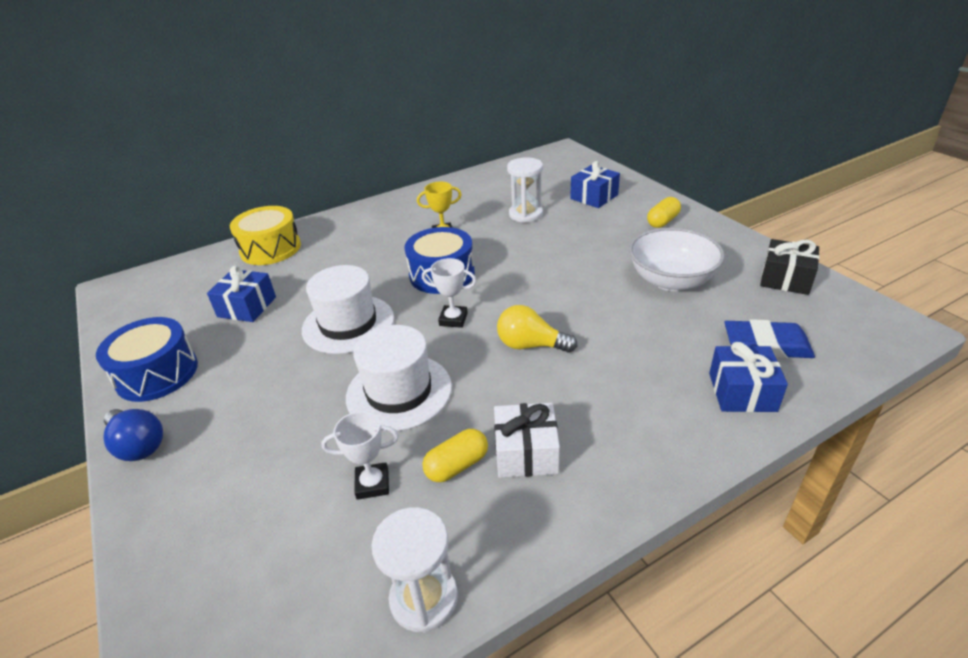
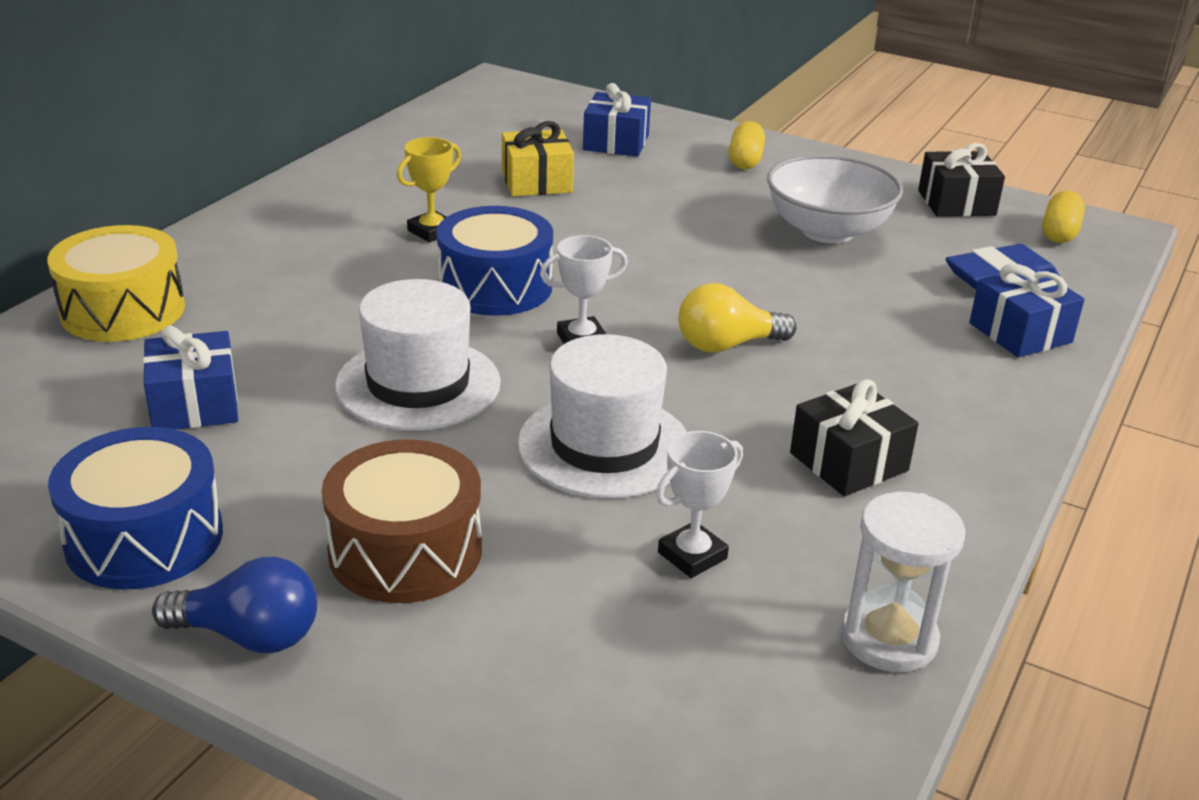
camera: 35 degrees left, 5 degrees down
yellow capsule [422,429,488,482] -> yellow capsule moved to [1042,191,1085,243]
white gift [494,403,560,478] -> black gift [790,379,919,496]
white hourglass [507,157,543,223] -> yellow gift [502,121,574,196]
none -> brown drum [322,439,482,603]

